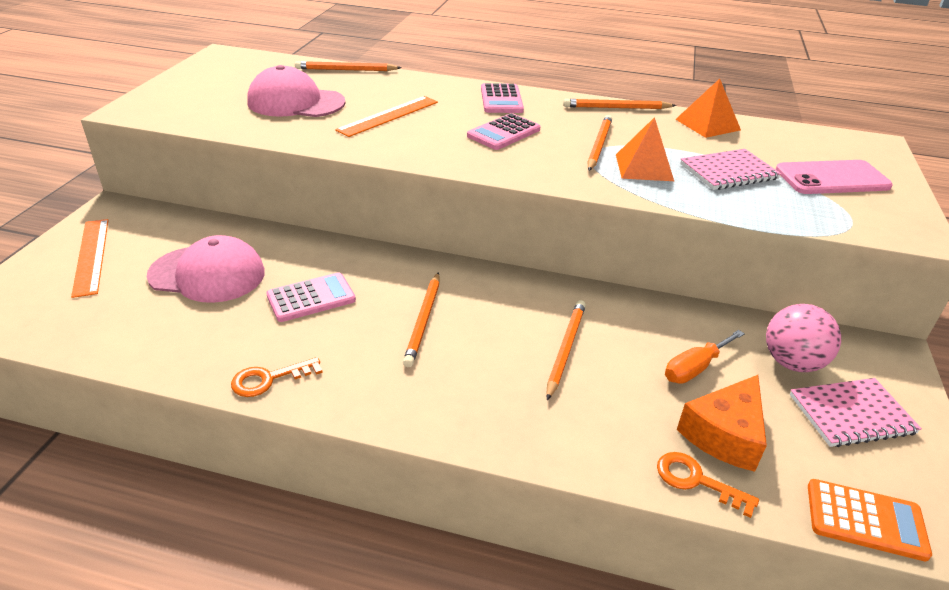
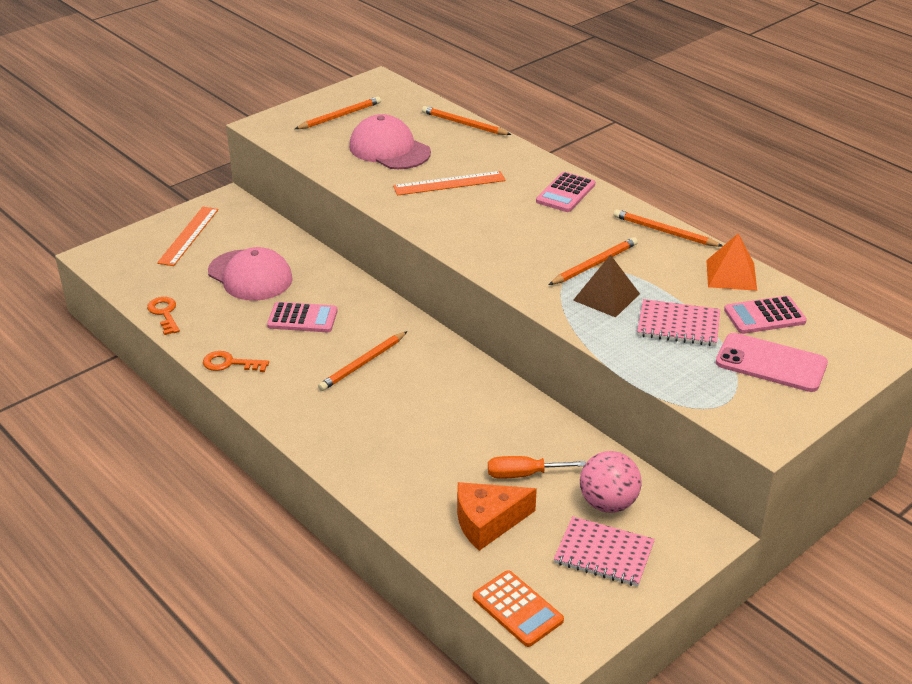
camera: 35 degrees right, 0 degrees up
pink calculator [467,113,540,150] -> pink calculator moved to [724,296,807,334]
orange pencil [546,300,586,400] -> orange pencil moved to [295,96,381,129]
orange pyramid [616,117,674,181] -> brown pyramid [573,255,640,317]
orange key [657,452,759,518] -> orange key moved to [147,297,180,335]

